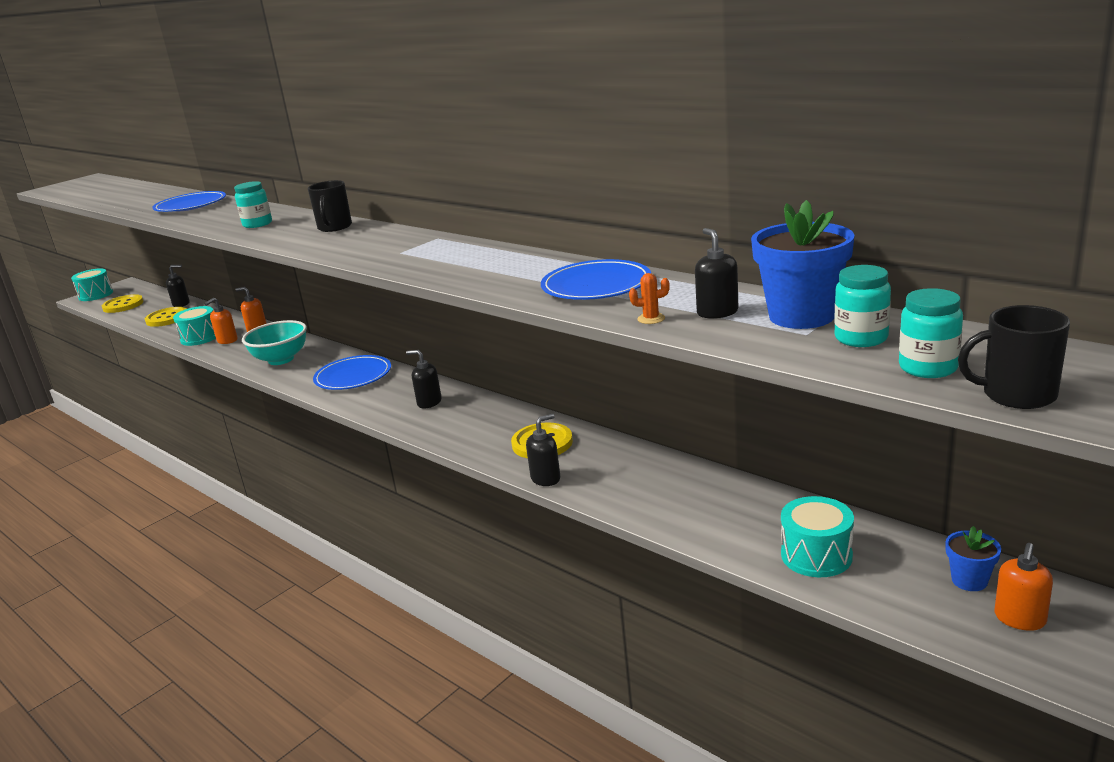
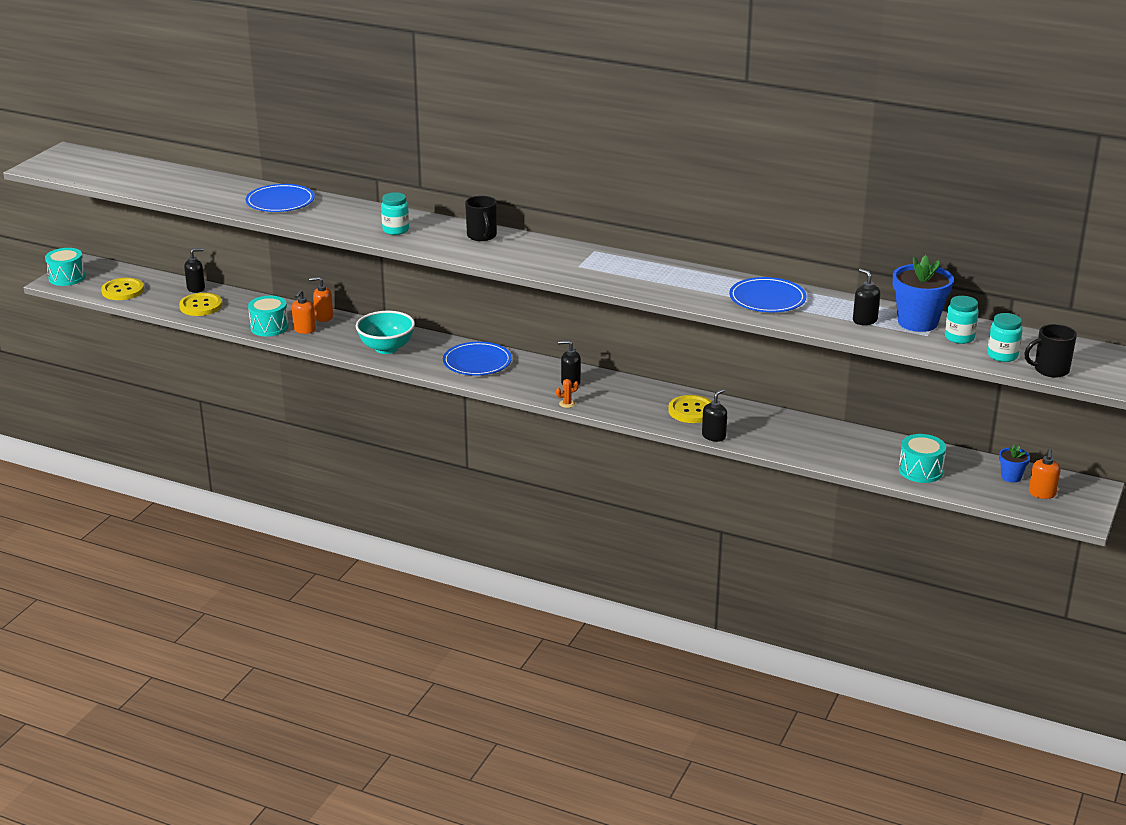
camera: 20 degrees left, 5 degrees up
orange cactus [629,273,670,324] -> orange cactus moved to [556,379,579,408]

